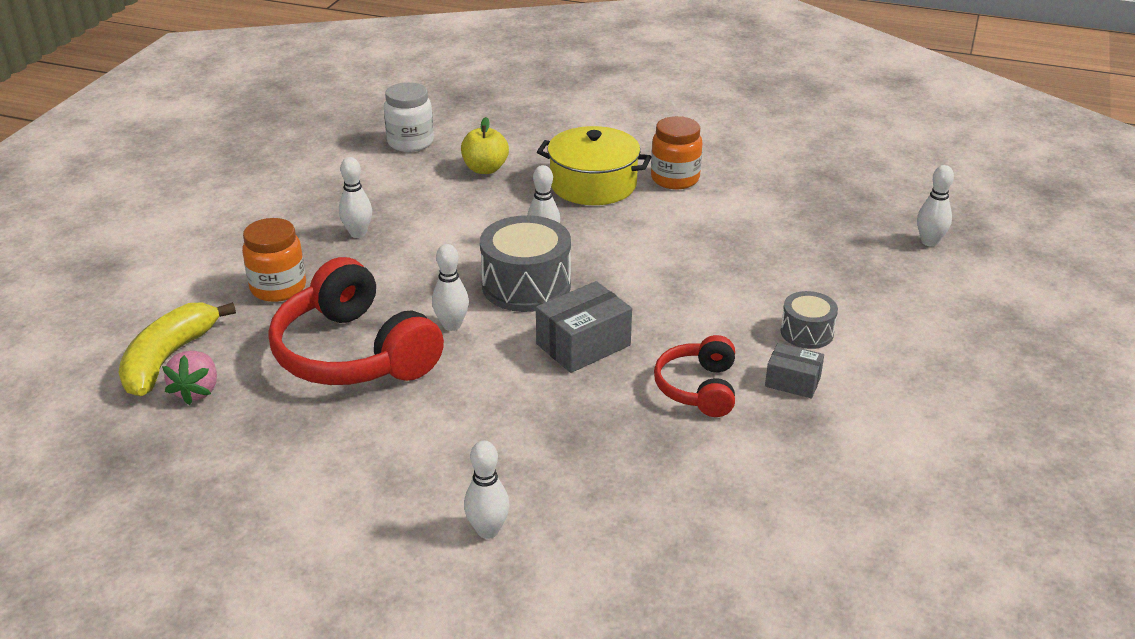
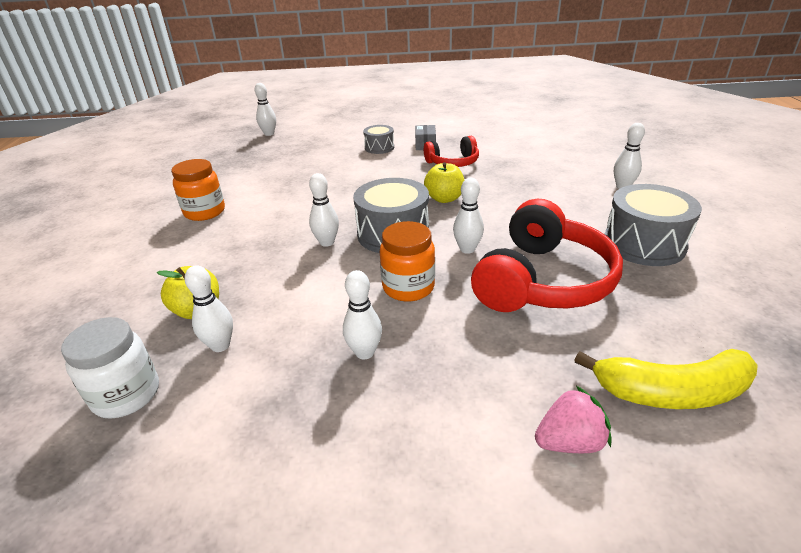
camera: 110 degrees left, 0 degrees up
pink strawberry [162,351,217,405] -> pink strawberry moved to [535,386,611,453]
orange jar [242,218,306,302] -> orange jar moved to [380,221,435,302]
grey box [536,281,632,373] -> yellow apple [424,162,464,203]
yellow pot [537,126,651,205] -> none
none -> white bowling pin [185,265,233,352]
none -> grey drum [605,184,702,266]

